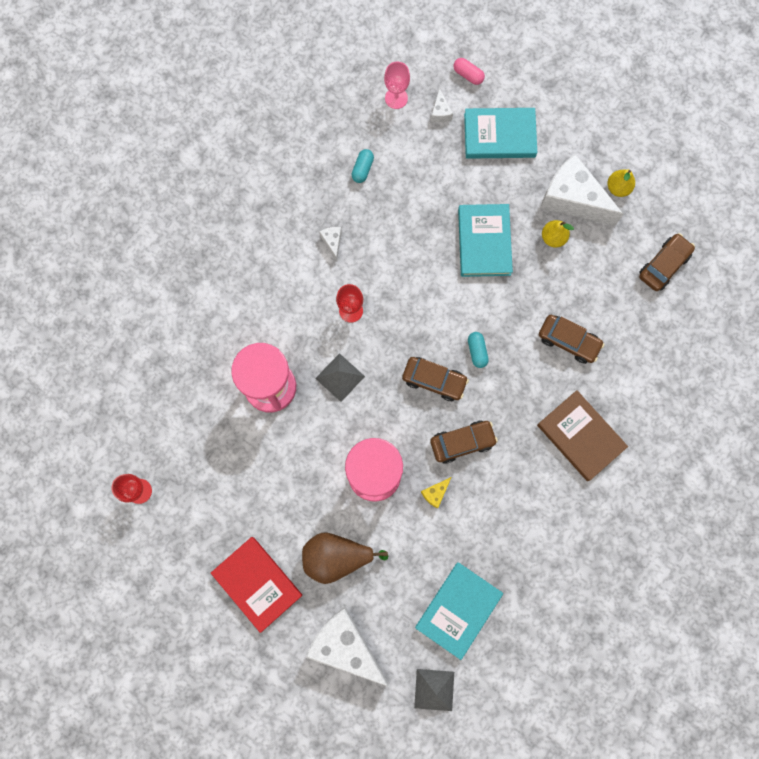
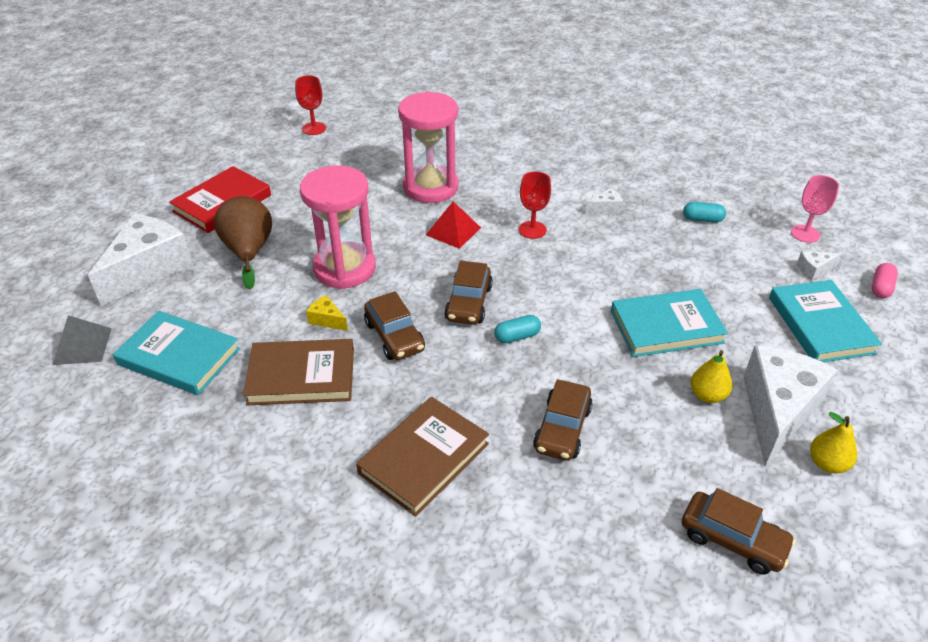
camera: 80 degrees right, 35 degrees down
grey pyramid [315,353,365,402] -> red pyramid [426,201,481,249]
none -> brown book [243,339,354,406]

